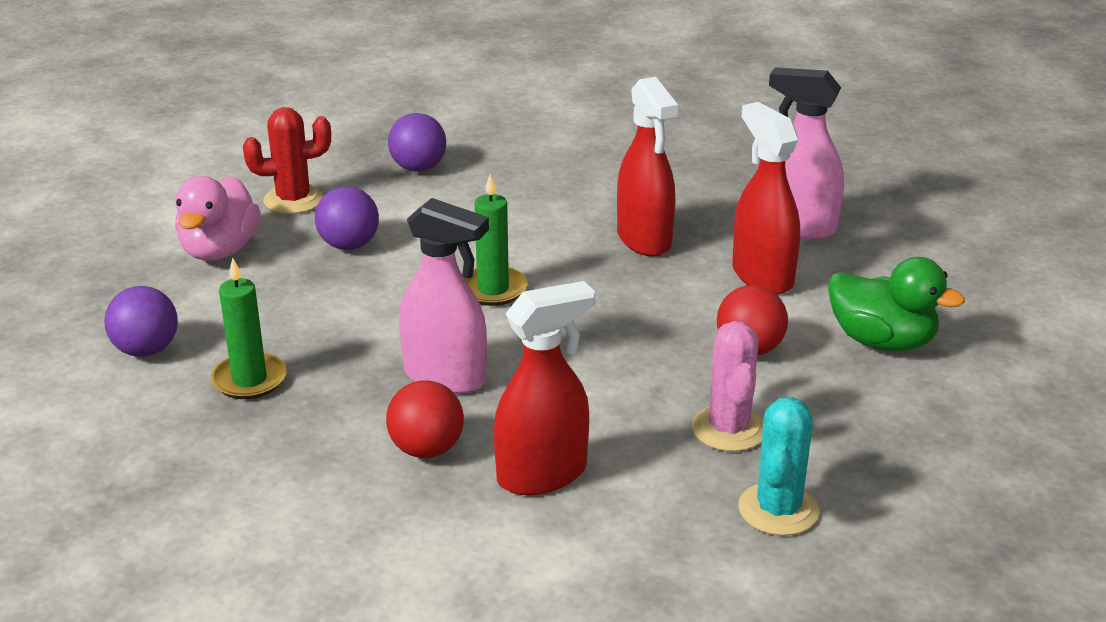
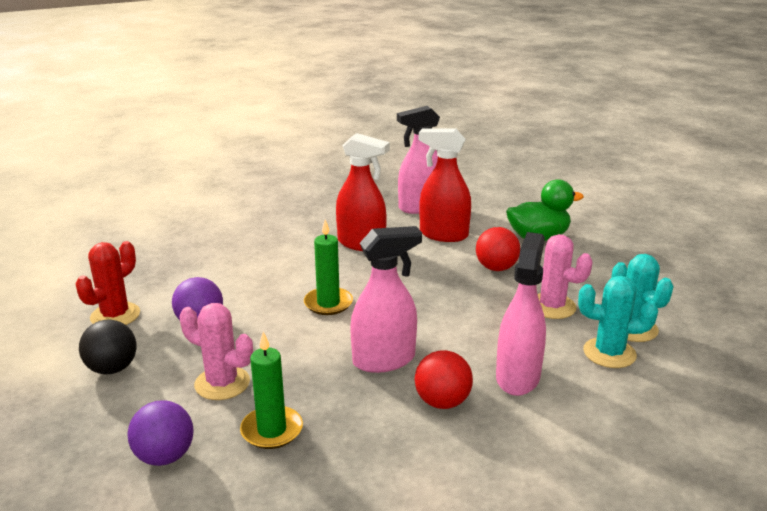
camera: 45 degrees left, 5 degrees down
pink duck [175,176,260,261] -> black ball [79,320,137,374]
purple ball [388,113,446,172] -> none
red spray bottle [494,281,595,495] -> pink spray bottle [496,232,546,396]
none -> pink cactus [180,303,253,400]
none -> turquoise cactus [578,276,658,368]

